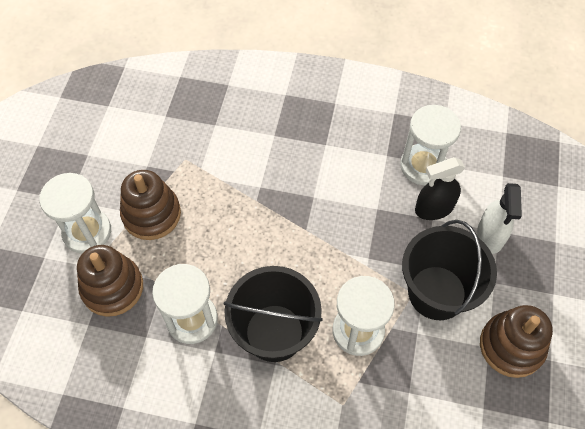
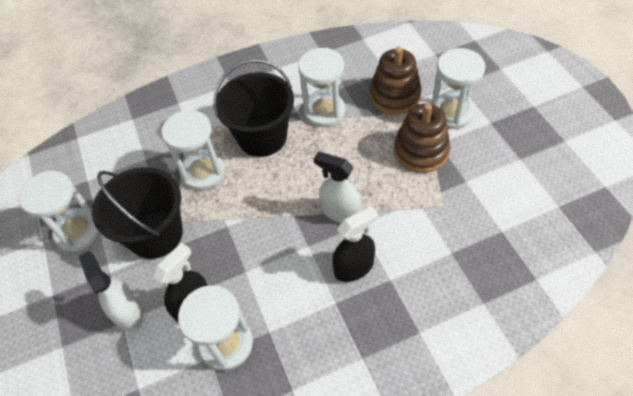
camera: 150 degrees right, 5 degrees down
brown stacking toy [480,305,553,378] -> white hourglass [19,171,100,252]
none -> white spray bottle [314,152,361,223]
none -> black spray bottle [332,206,378,282]

